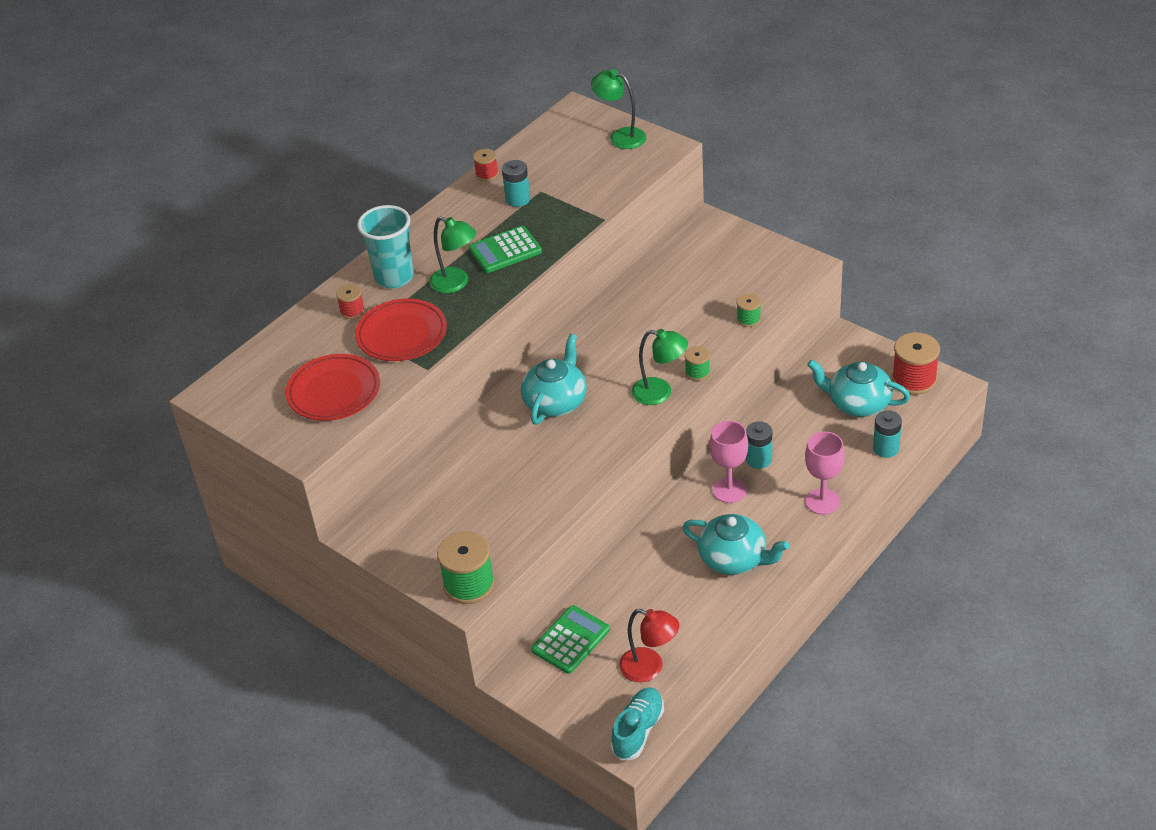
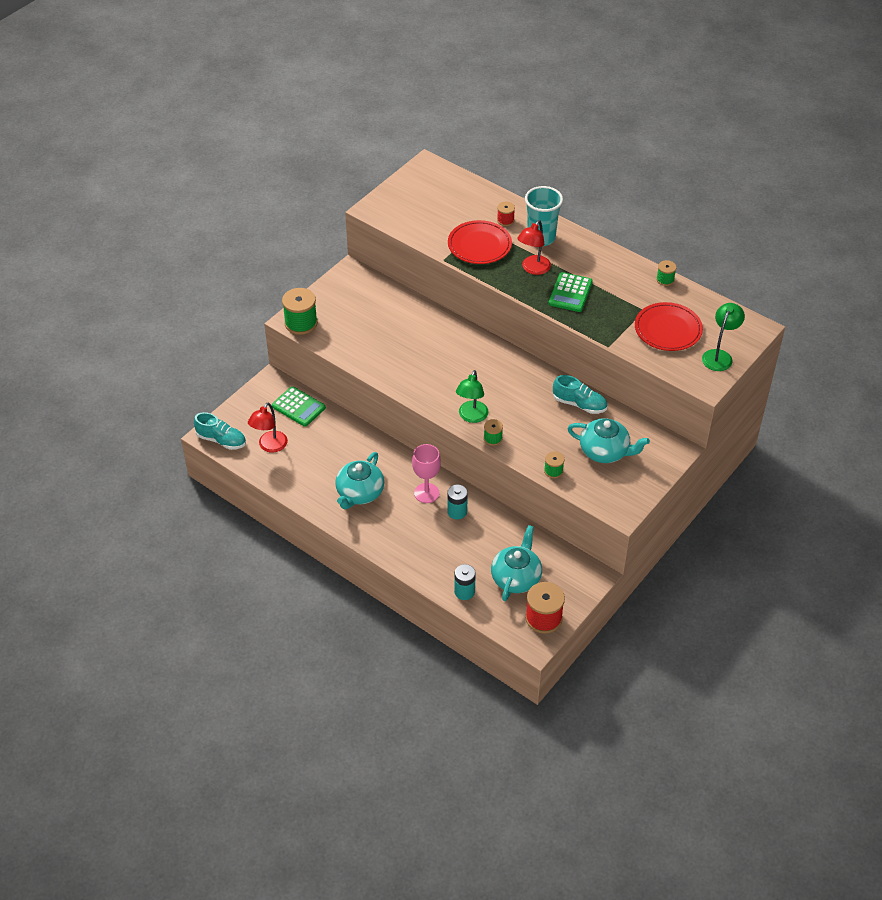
camera: 85 degrees right, 5 degrees up
red plate [285,354,380,421] -> red plate moved to [635,302,703,351]
green lamp [429,216,476,293] -> red lamp [517,220,551,275]
green calculator [468,226,542,273] -> green calculator turned 135 degrees counterclockwise [549,272,593,312]
red spool [473,149,498,181] -> green spool [656,260,677,286]
turquoise battery [502,160,530,207] -> none
turquoise teapot [521,334,587,424] -> turquoise teapot moved to [567,418,650,463]
pink goblet [805,432,845,515] -> none
none -> turquoise shoe [553,375,607,414]

